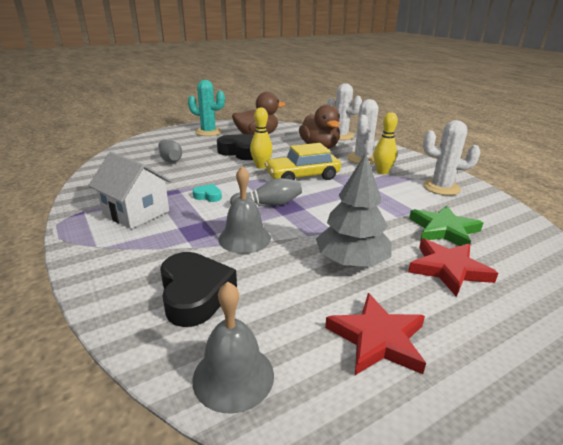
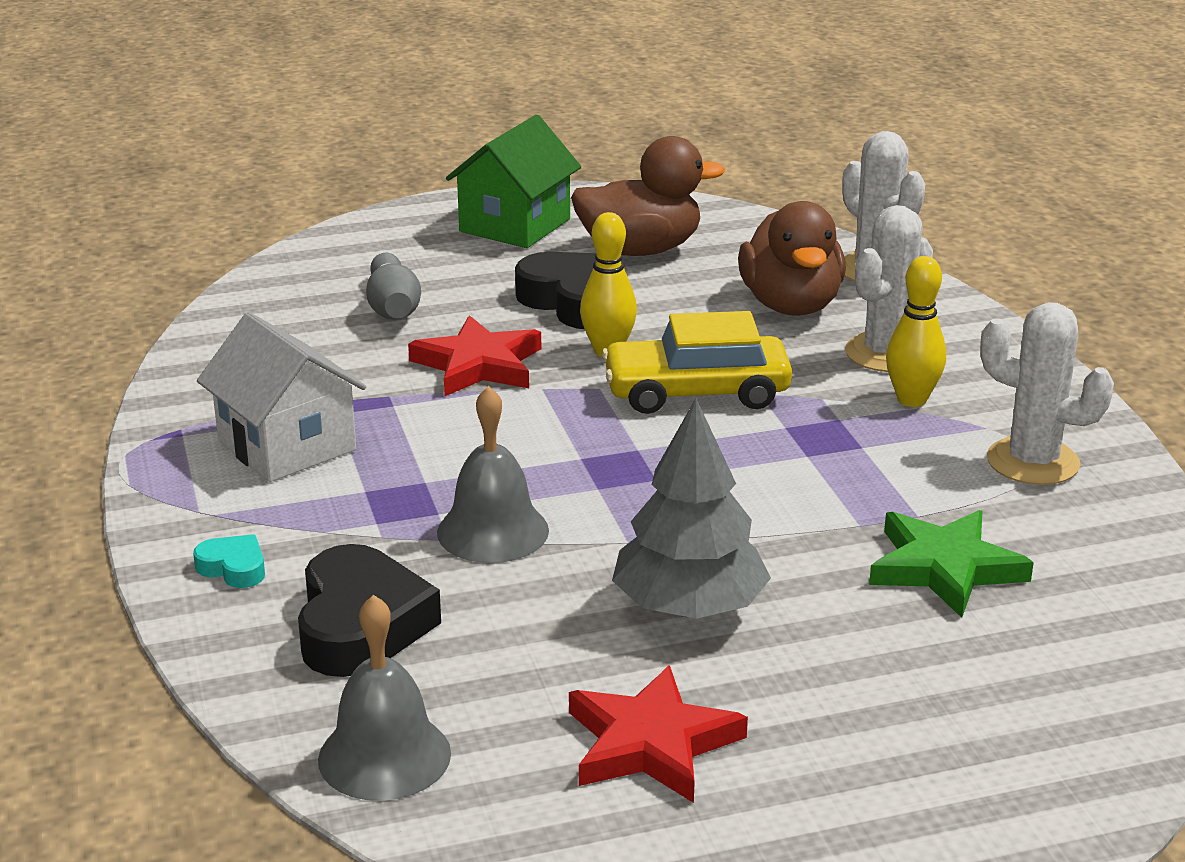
camera: 15 degrees right, 0 degrees up
turquoise cactus [188,80,225,136] -> green house [446,115,581,248]
turquoise heart [193,184,222,202] -> turquoise heart moved to [193,534,265,588]
grey bowling pin [230,178,302,206] -> none
red star [408,238,498,297] -> red star moved to [408,315,541,396]

